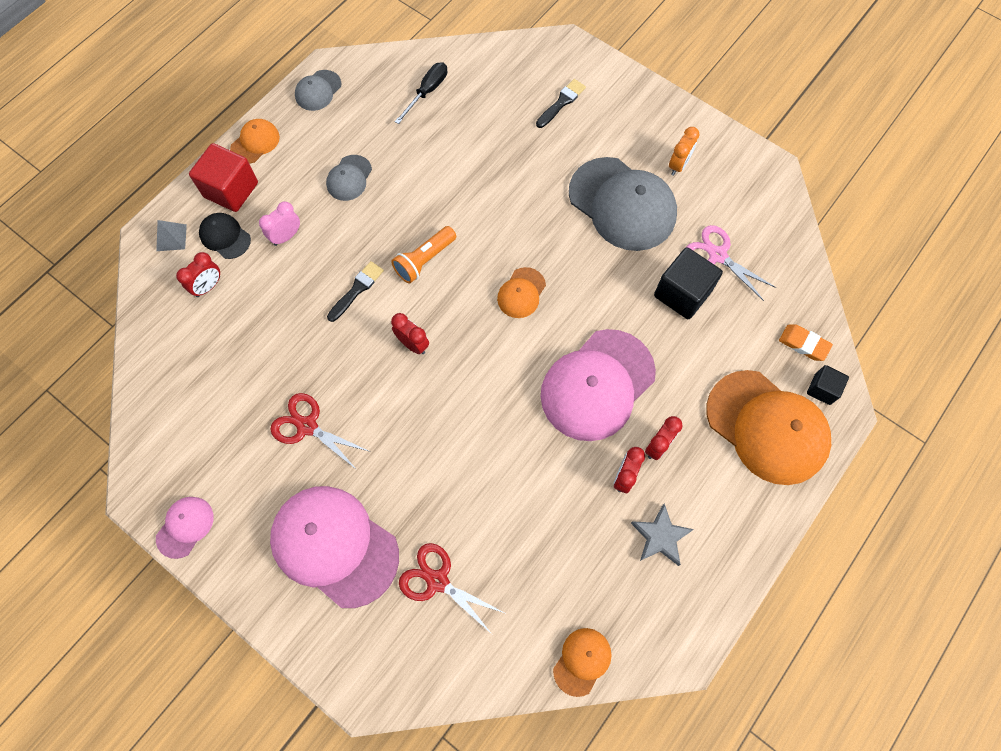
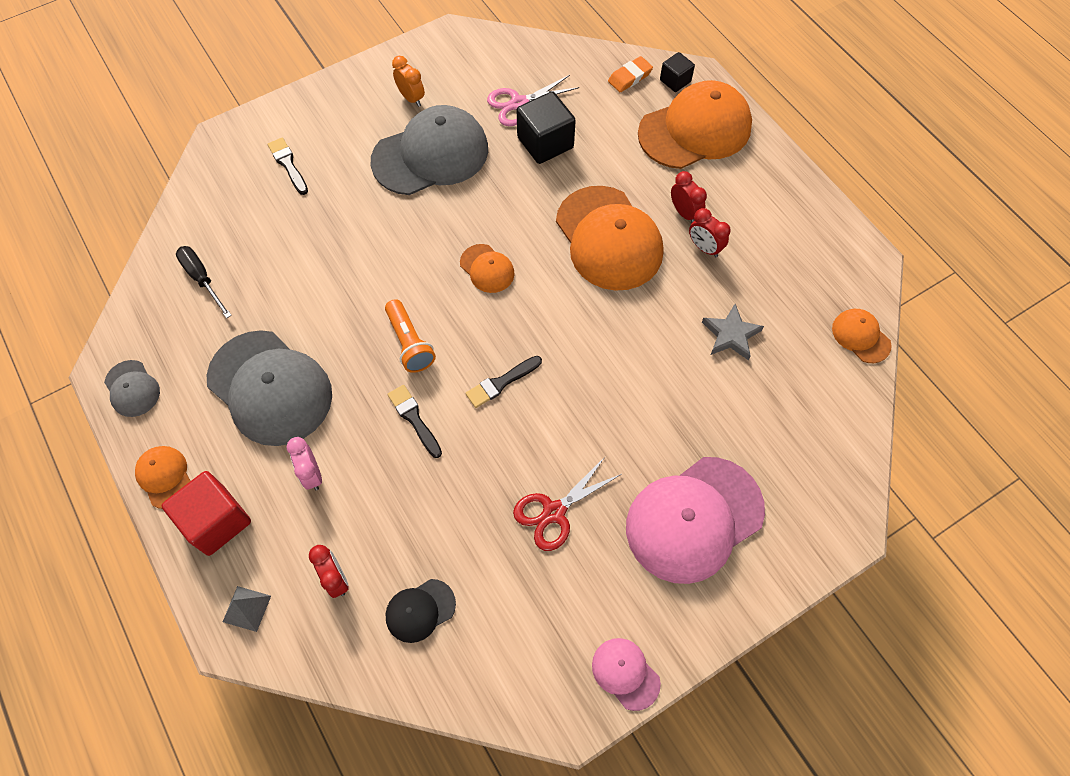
camera: 70 degrees left, 5 degrees down
black cap [199,213,251,259] -> black cap moved to [385,579,456,643]
grey cap [326,155,372,201] -> grey cap [207,330,332,446], size x2.12
red clock [391,313,429,354] -> black brush [465,356,542,408]
red scissors [399,543,504,634] -> none
pink cap [541,329,656,441] -> orange cap [556,186,663,291]
grey star [631,503,694,566] -> grey star moved to [702,304,764,360]

